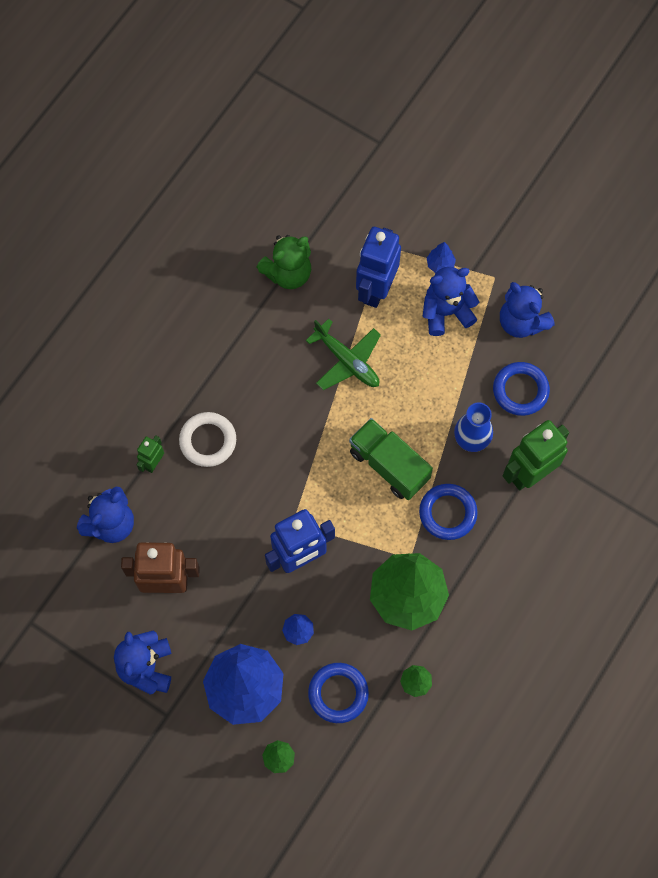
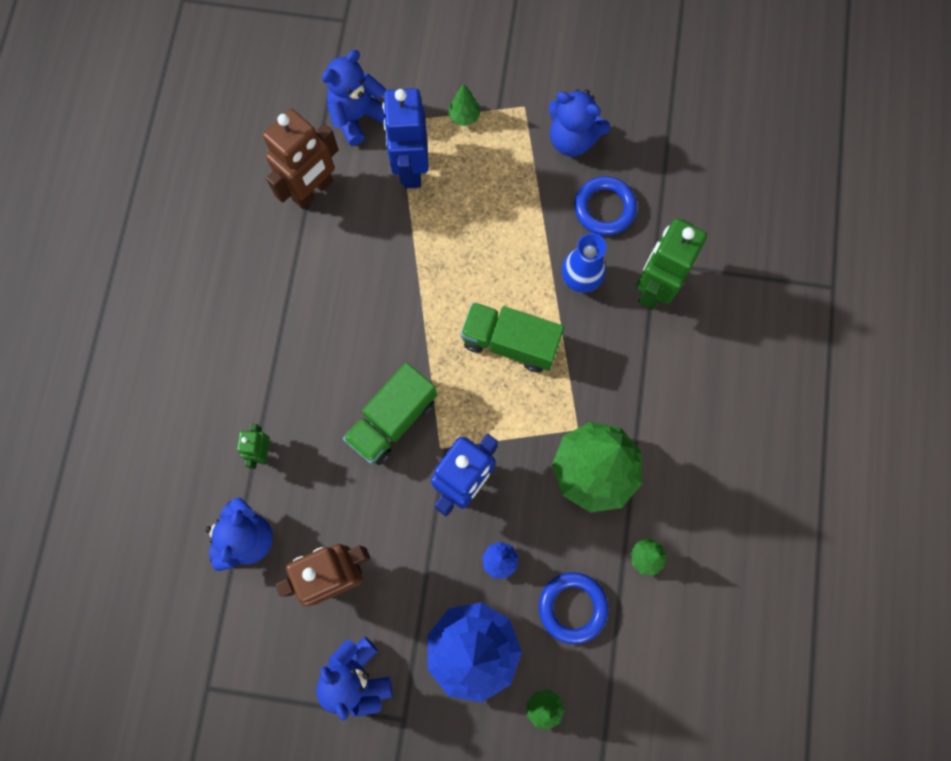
camera: 25 degrees left, 5 degrees up
white ring [179,412,236,467] -> none
green teddy bear [256,235,311,289] -> brown robot [263,109,339,209]
green plane [306,319,381,390] -> none
blue ring [419,484,478,540] -> none
blue teddy bear [423,267,480,336] -> blue teddy bear moved to [322,50,385,146]
blue tree [427,242,456,273] -> green tree [448,84,481,126]
none -> green truck [343,362,437,465]

